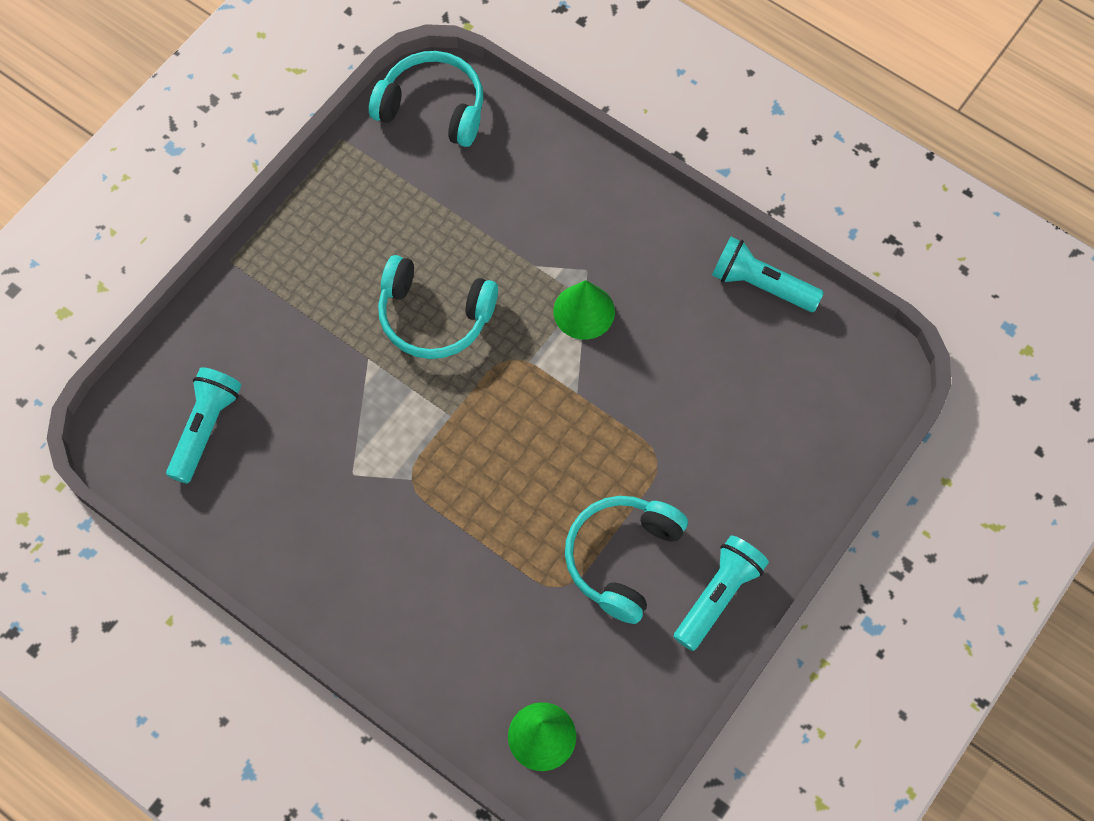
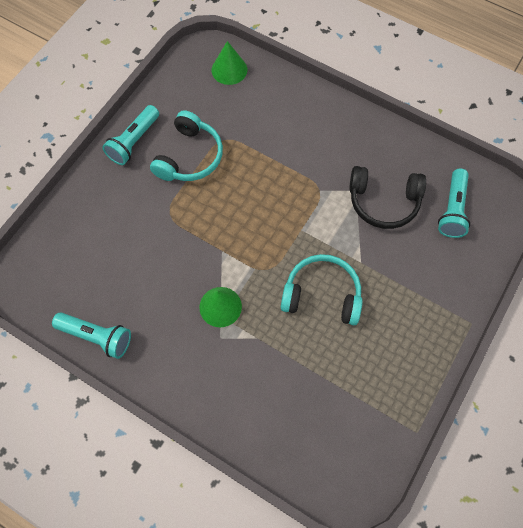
camera: 175 degrees right, 0 degrees up
turquoise headphones [369,51,483,147] -> none
none -> black headphones [349,166,426,229]

